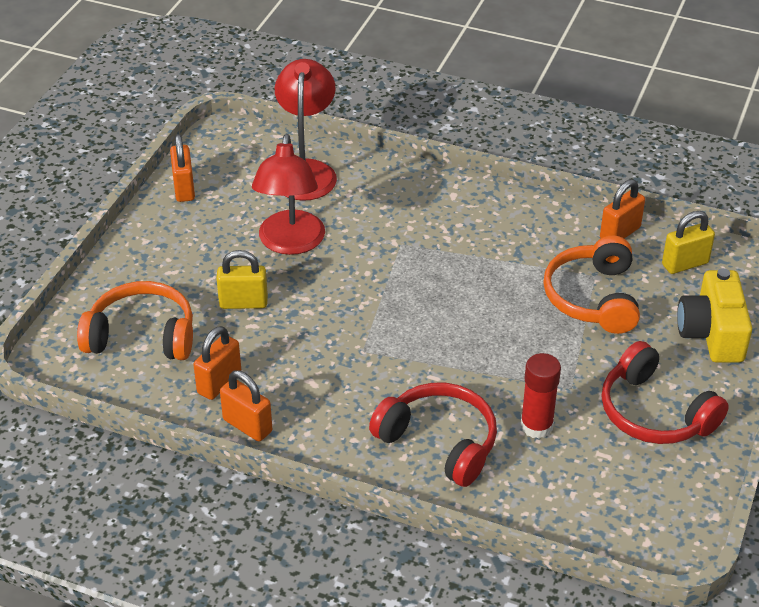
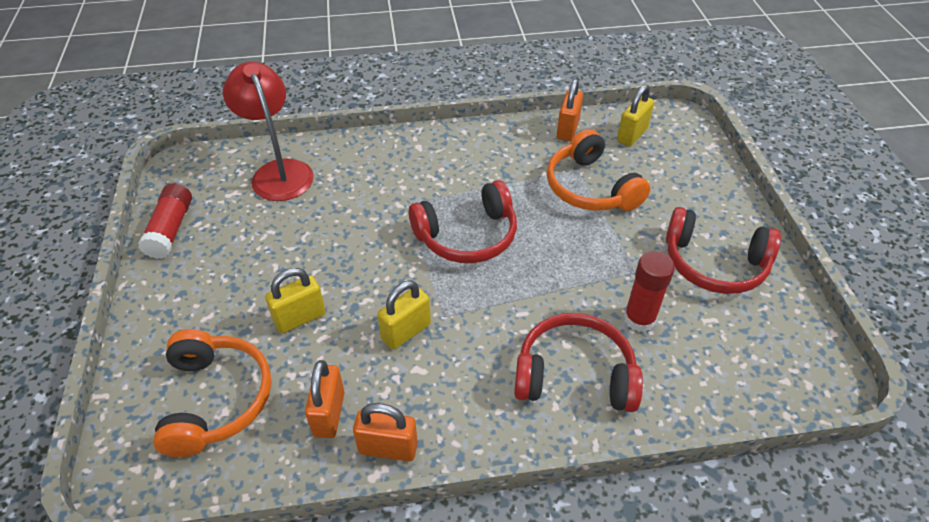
camera: 30 degrees left, 5 degrees up
orange headphones [77,281,193,360] -> orange headphones turned 105 degrees clockwise [153,329,272,457]
orange padlock [170,134,195,202] -> red glue stick [138,183,192,259]
red lamp [252,134,325,255] -> none
yellow camera [677,268,752,363] -> none
none -> yellow padlock [377,280,431,350]
none -> red headphones [409,180,517,263]

